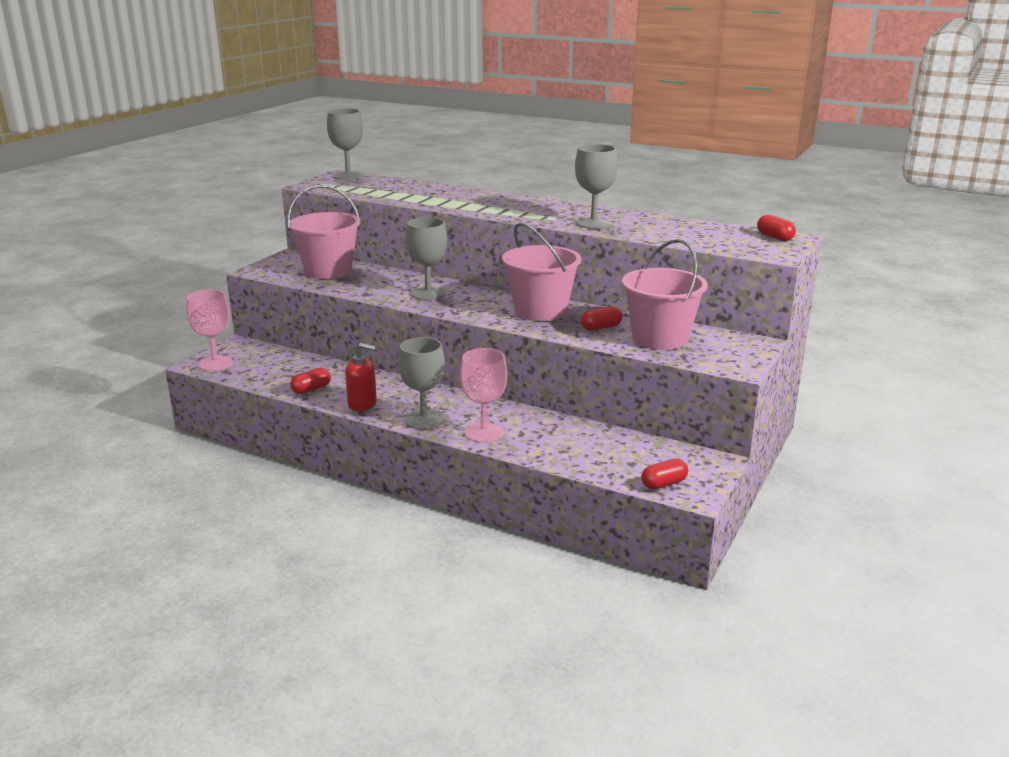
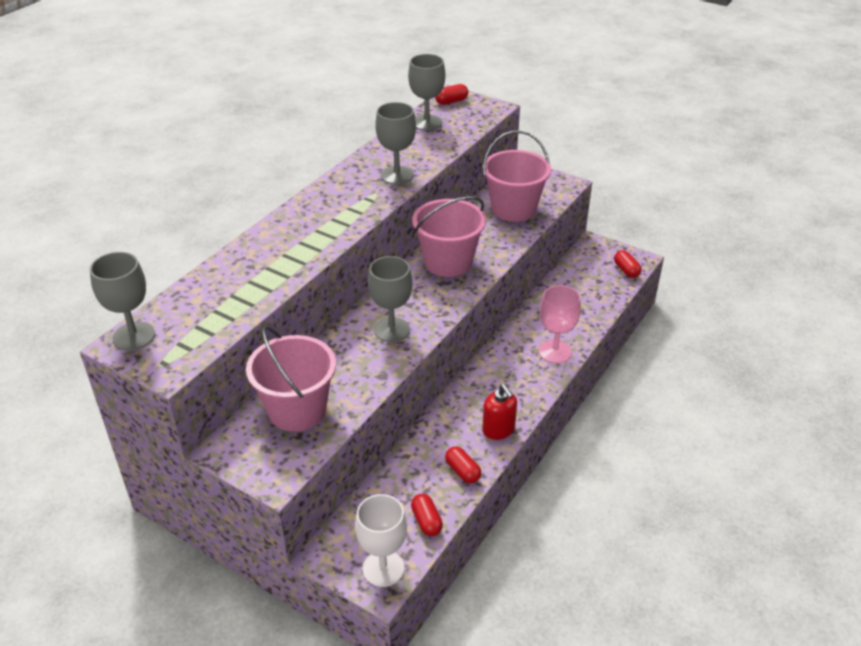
camera: 85 degrees left, 15 degrees up
pink goblet [186,289,233,371] -> white goblet [355,494,407,587]
red soap dispenser [345,343,377,411] -> red soap dispenser turned 135 degrees clockwise [482,384,517,440]
grey goblet [398,337,445,429] -> grey goblet moved to [408,54,445,130]
red capsule [581,306,622,331] -> red capsule moved to [411,494,443,536]

